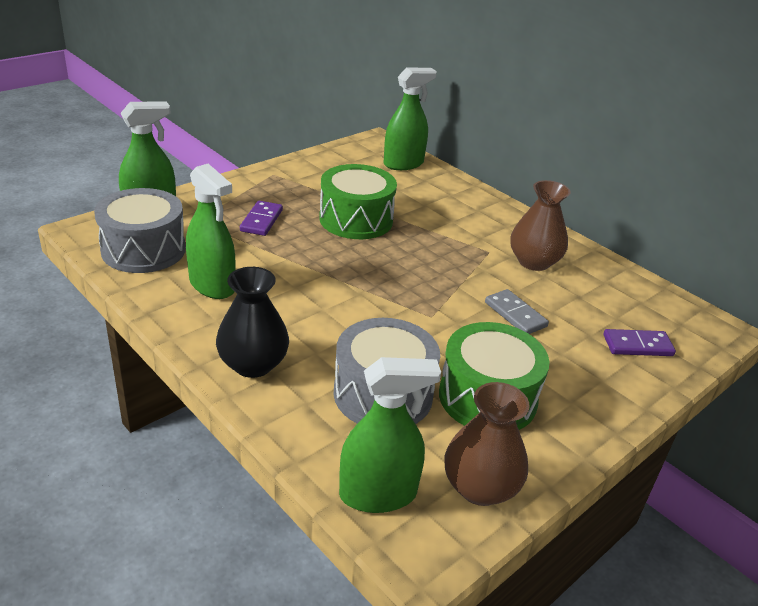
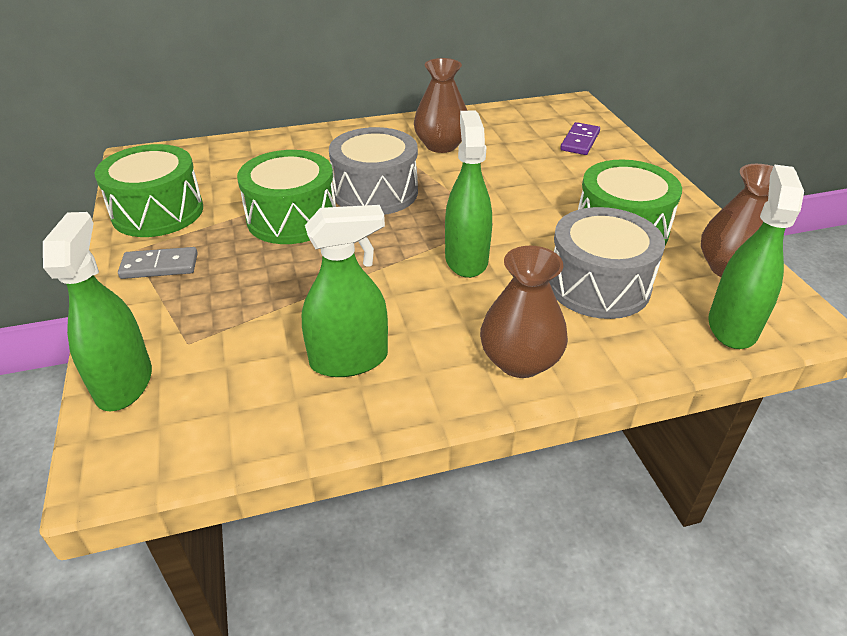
camera: 60 degrees left, 5 degrees up
grey drum [94,188,186,273] -> grey drum moved to [329,127,418,215]
black vase [216,267,289,378] -> brown vase [480,246,568,378]
purple domino [240,201,283,236] -> none
green spray bottle [384,67,437,170] -> green spray bottle moved to [445,110,492,278]
grey domino [485,289,549,334] -> grey domino moved to [118,247,198,279]
none -> green drum [95,144,203,237]

